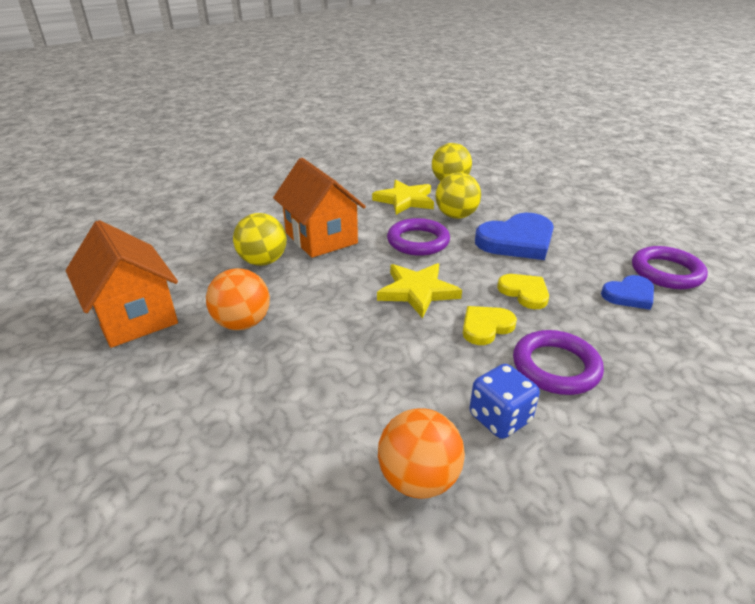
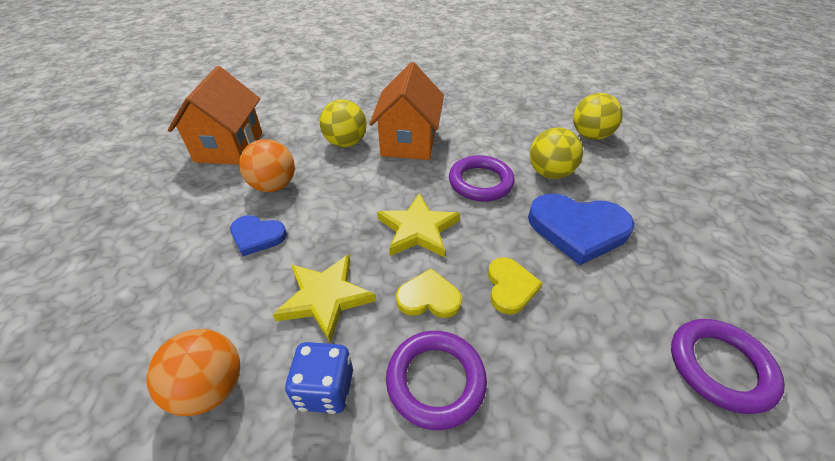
camera: 40 degrees right, 10 degrees up
yellow star [372,180,434,215] -> yellow star moved to [272,254,376,343]
blue heart [601,275,654,310] -> blue heart moved to [230,215,287,256]

